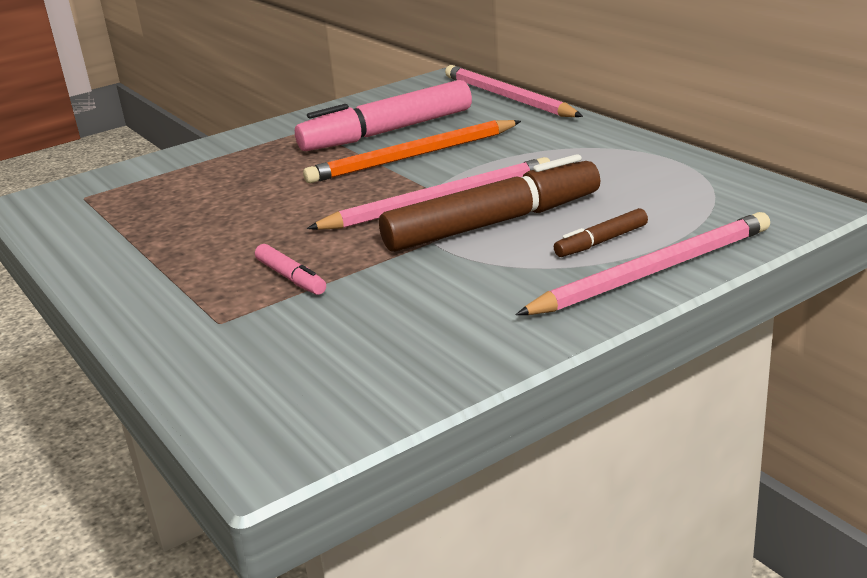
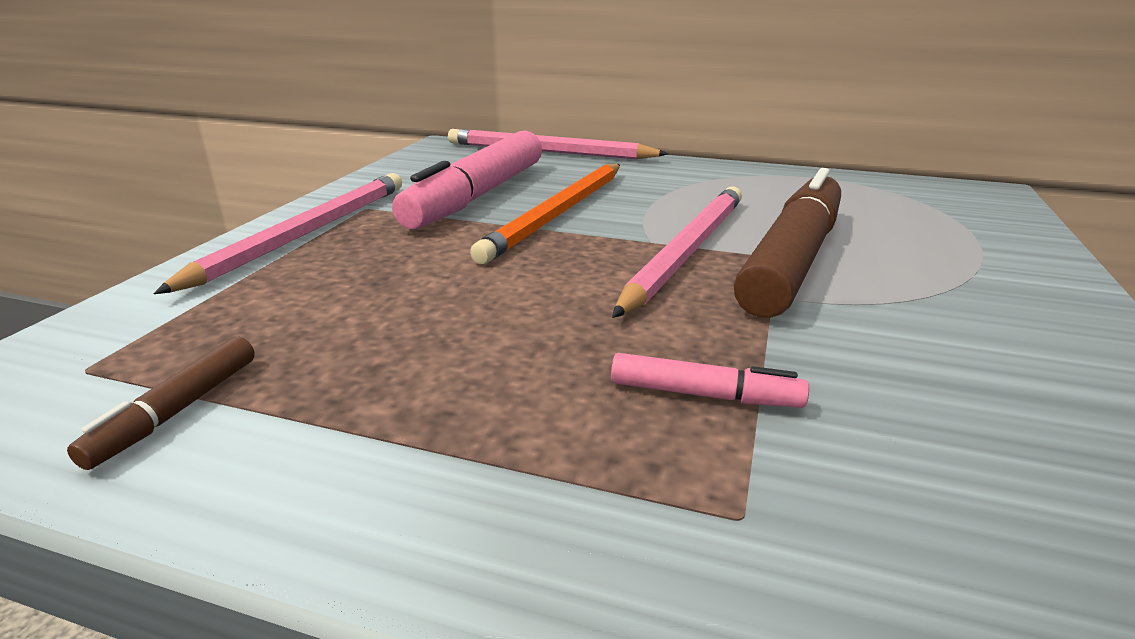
camera: 40 degrees left, 0 degrees up
pink pencil [516,212,770,315] -> pink pencil moved to [153,173,402,294]
brown marker [554,208,648,257] -> brown marker moved to [67,337,255,470]

